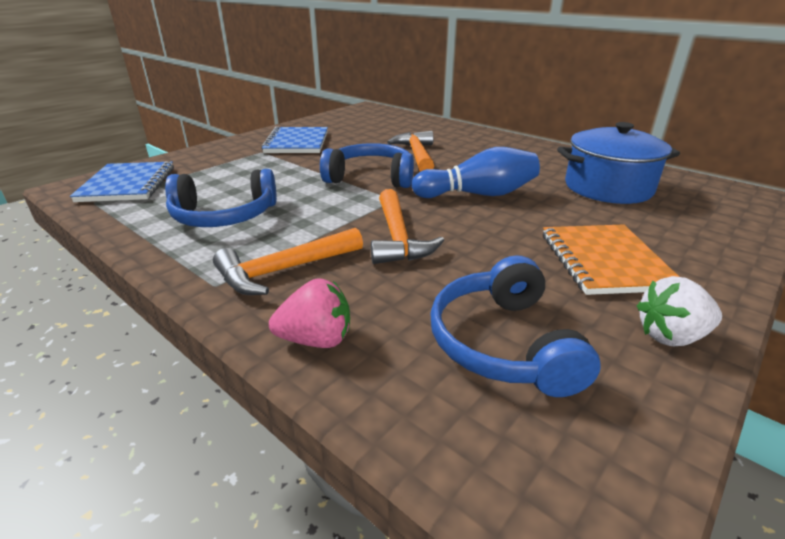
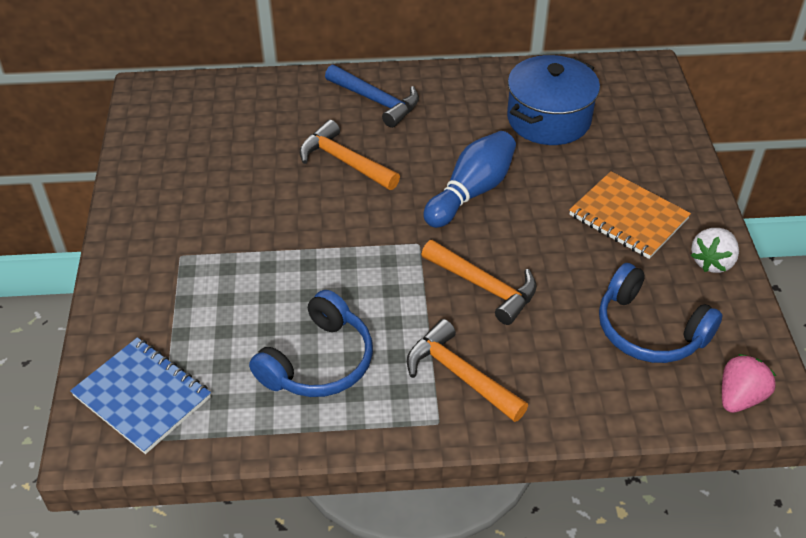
camera: 45 degrees left, 15 degrees up
orange hammer [213,228,363,295] -> orange hammer turned 120 degrees clockwise [407,319,528,422]
blue notebook [261,127,328,153] -> none
pink strawberry [269,278,350,348] -> pink strawberry moved to [722,354,776,413]
blue headphones [320,143,414,188] -> none
none -> blue hammer [325,65,419,128]

